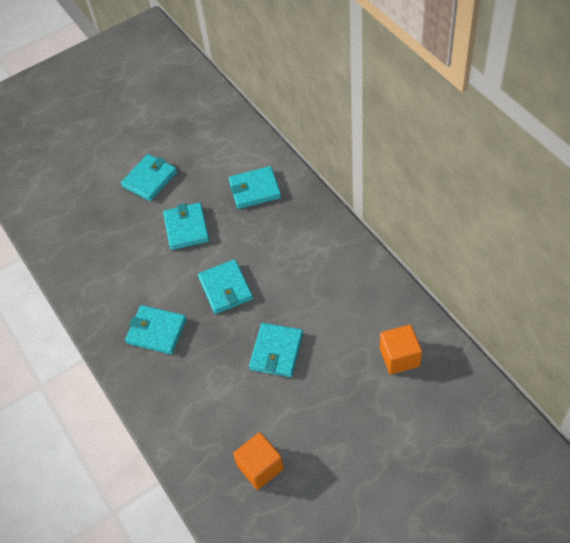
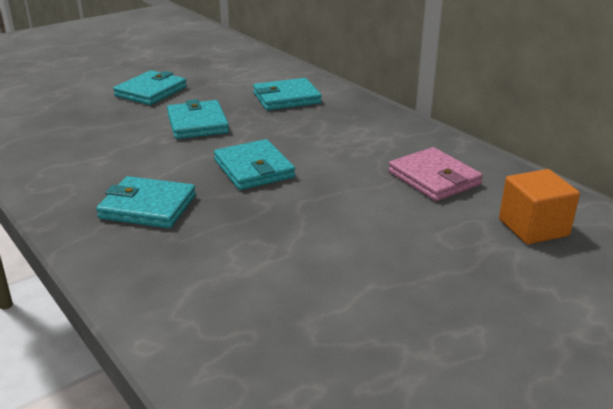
camera: 10 degrees left, 25 degrees down
orange cube [233,432,284,490] -> none
turquoise wallet [249,323,303,377] -> none
none -> pink wallet [388,147,483,201]

